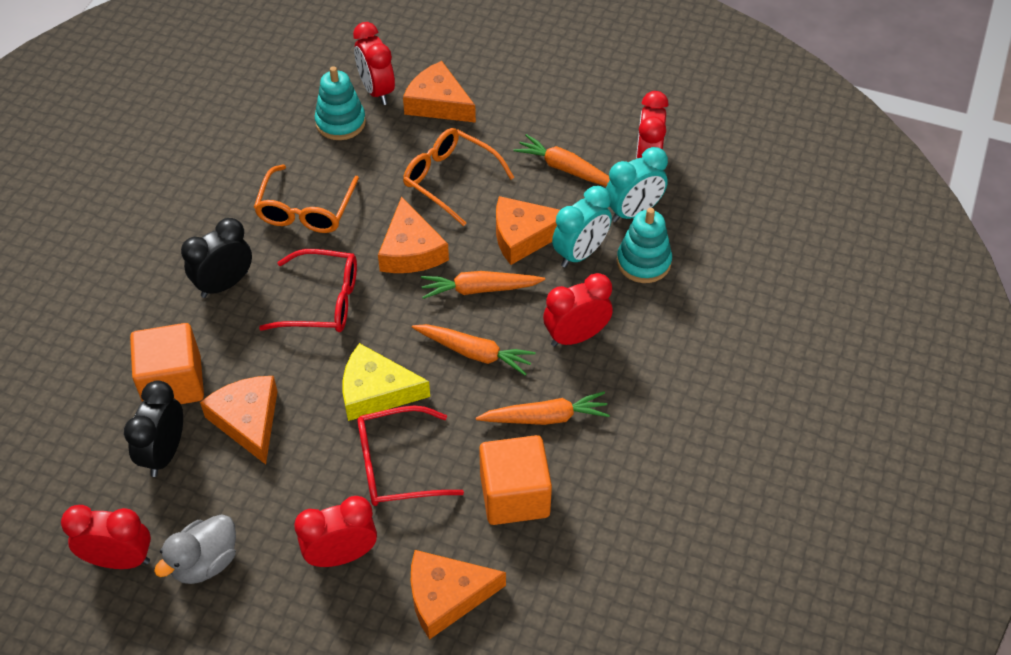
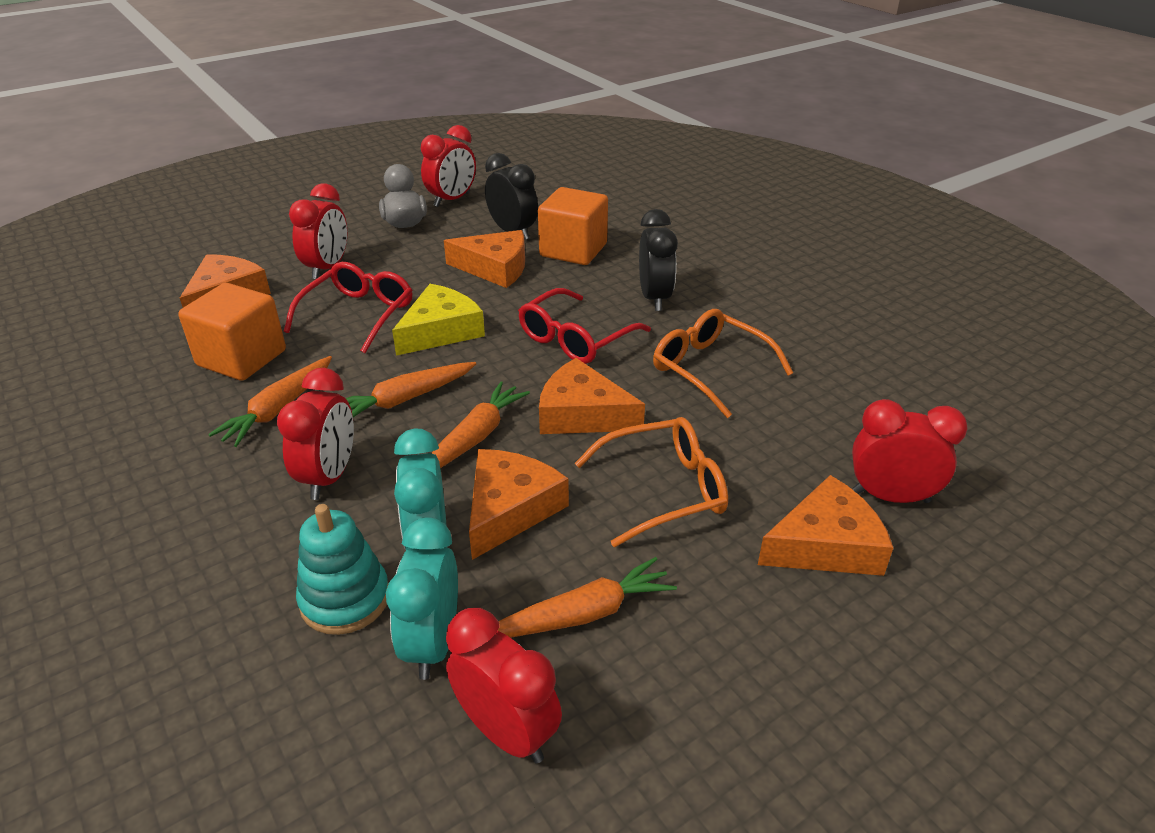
camera: 125 degrees right, 15 degrees down
turquoise stacking toy [314,66,366,140] -> none

